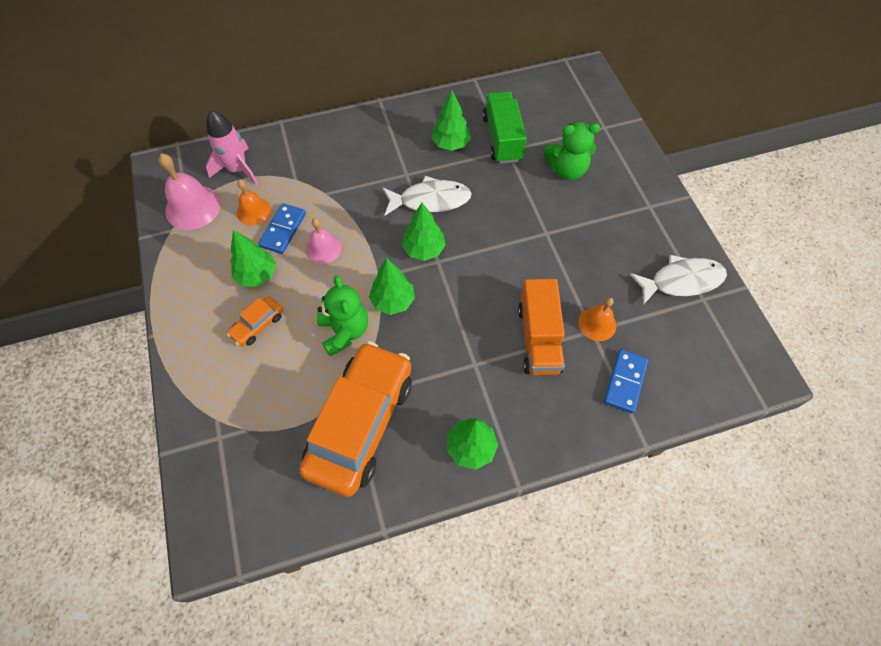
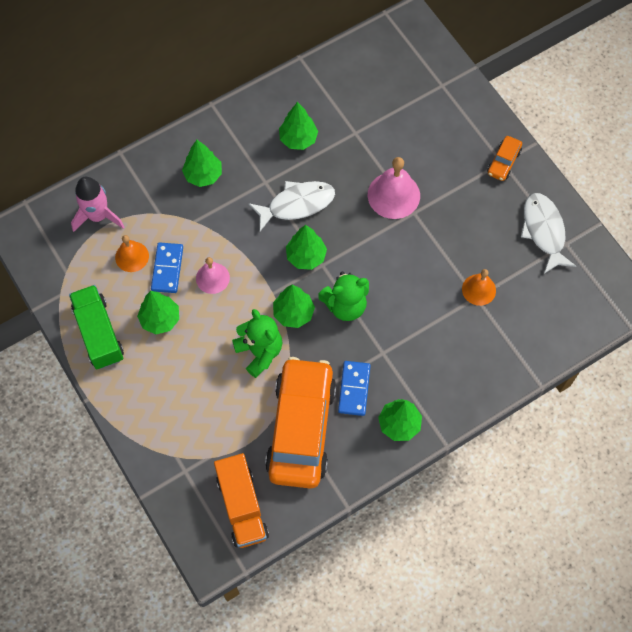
camera: 15 degrees left, 5 degrees up
pink bell [158,154,221,230] -> pink bell moved to [368,157,420,219]
orange car [227,296,283,346] -> orange car moved to [487,136,522,181]
green truck [482,91,527,164] -> green truck moved to [69,285,124,369]
orange truck [518,279,565,375] -> orange truck moved to [214,453,269,548]
green teddy bear [544,122,600,180] -> green teddy bear moved to [318,271,369,321]
blue domino [604,349,648,413] -> blue domino moved to [338,361,371,416]
white fish [629,255,727,305] -> white fish turned 75 degrees counterclockwise [521,193,576,274]
none -> green tree [182,140,222,187]

